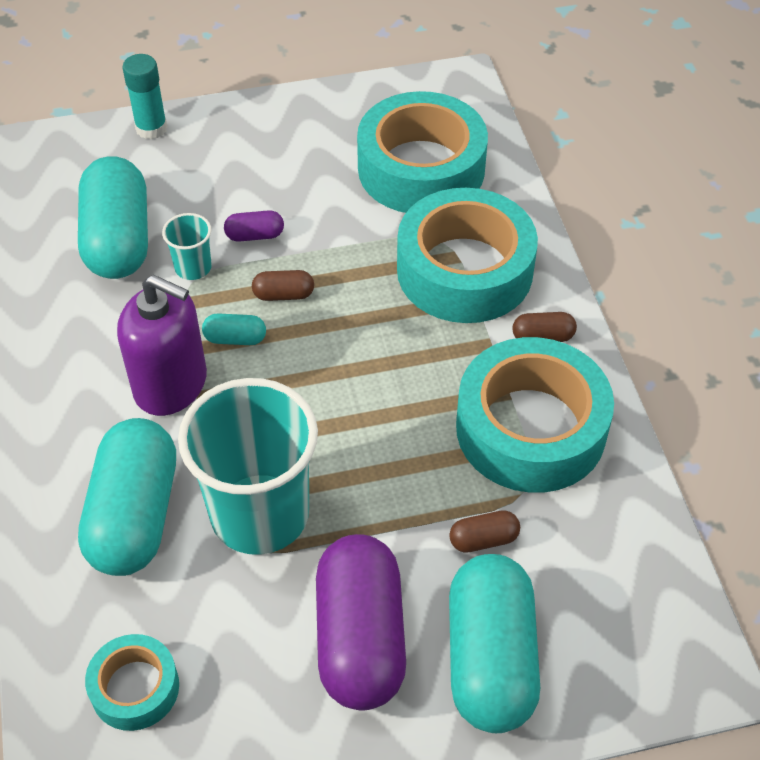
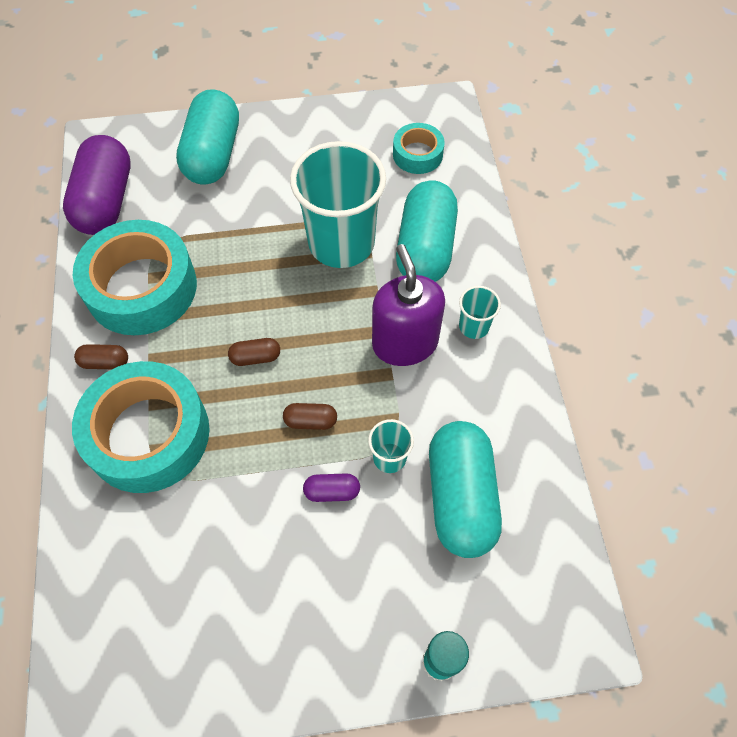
camera: 175 degrees left, 10 degrees up
purple soap dispenser [117,275,207,416] -> purple soap dispenser turned 45 degrees clockwise [372,244,445,366]
turquoise capsule [202,313,266,345] -> none
purple capsule [316,534,406,710] -> purple capsule moved to [63,135,131,235]
turquoise tape [357,91,488,213] -> none
brown capsule [449,510,520,553] -> brown capsule moved to [228,338,280,366]
none -> turquoise cup [459,286,501,339]

